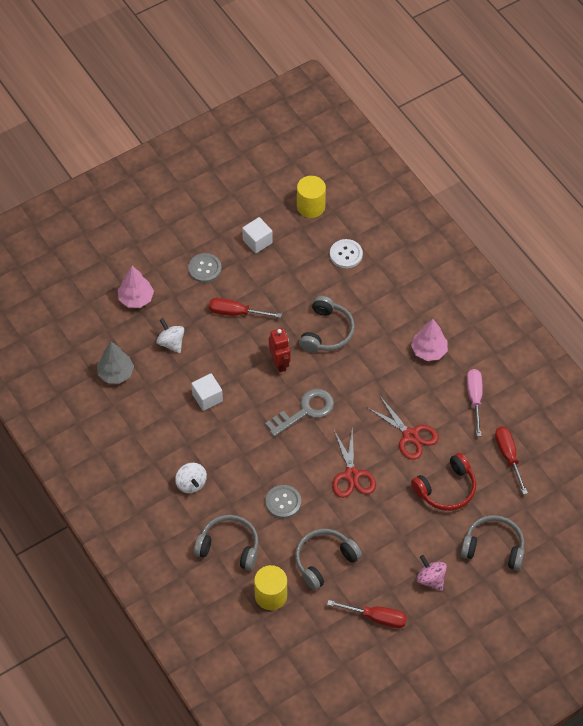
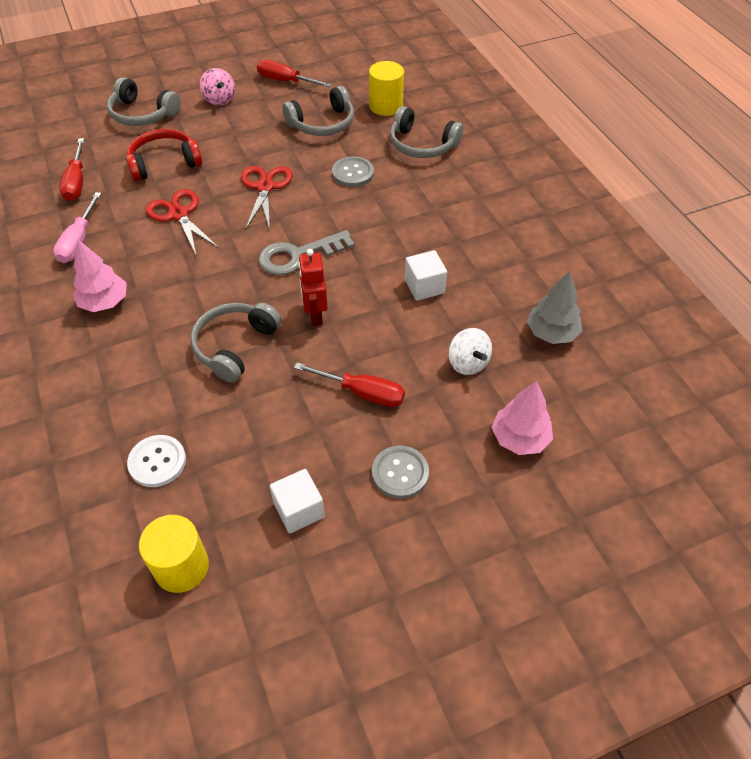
camera: 170 degrees left, 5 degrees down
white spinning top [175,463,207,493] -> none

